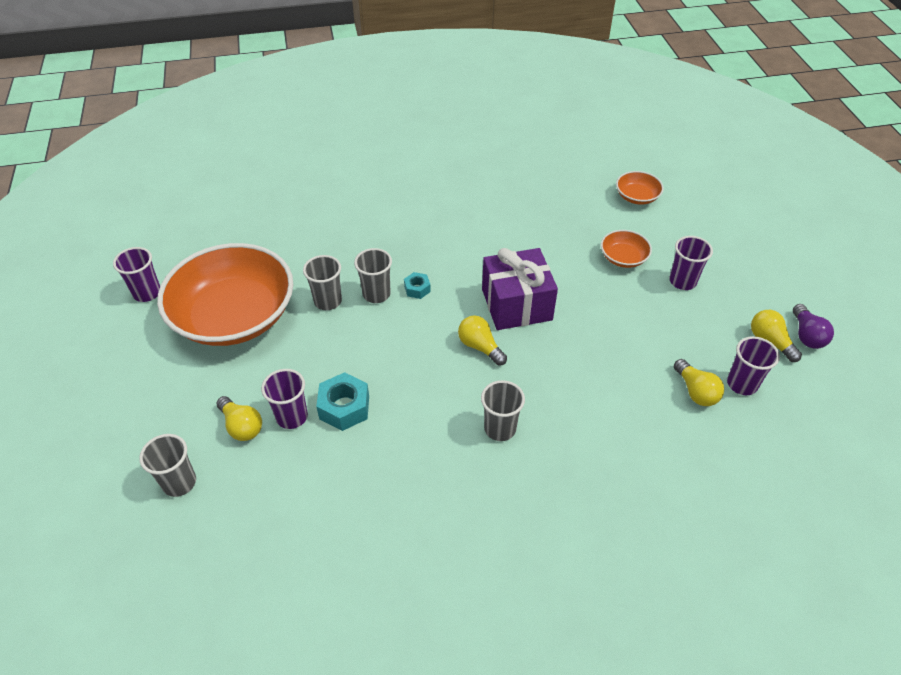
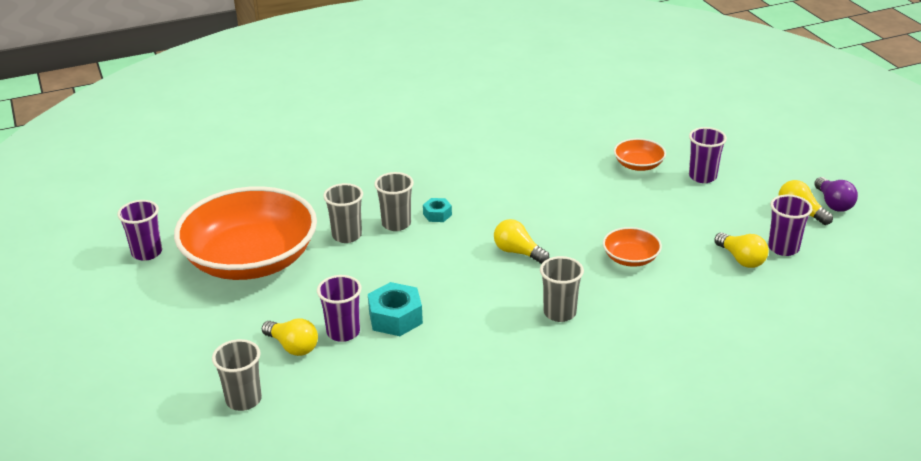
camera: 10 degrees left, 15 degrees down
purple gift [482,248,558,330] -> none
orange bowl [616,171,664,205] -> orange bowl moved to [603,227,662,267]

